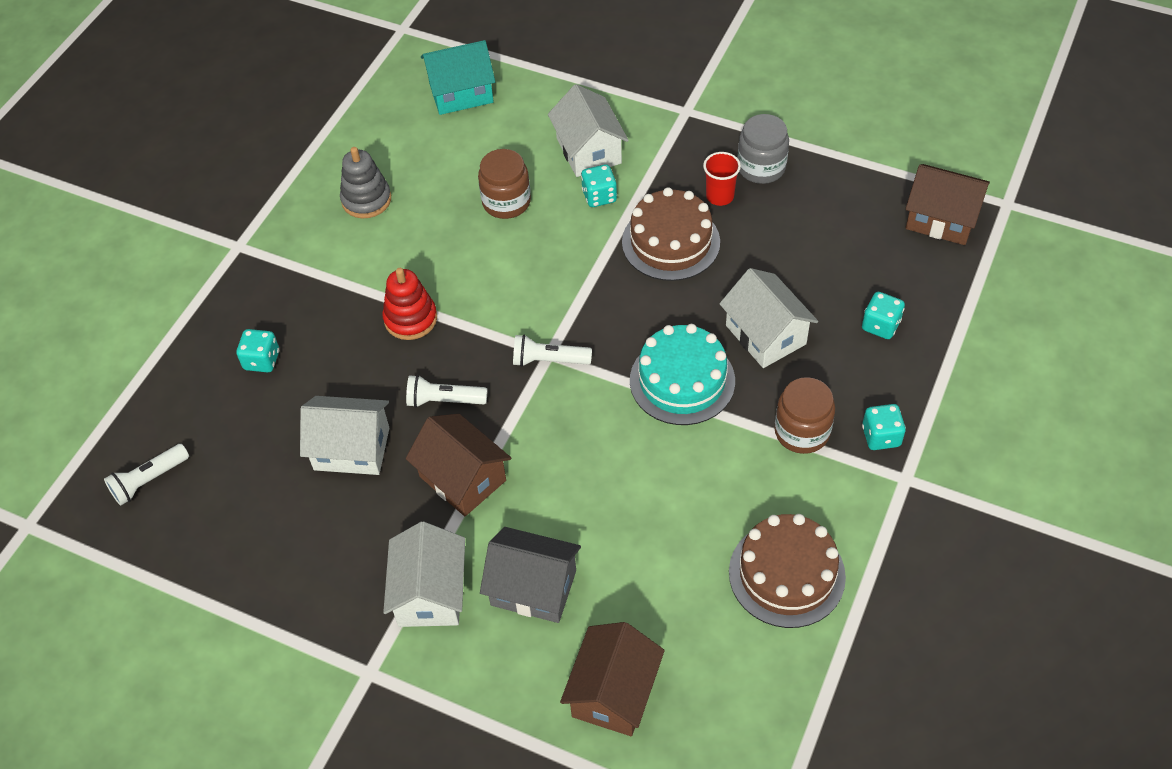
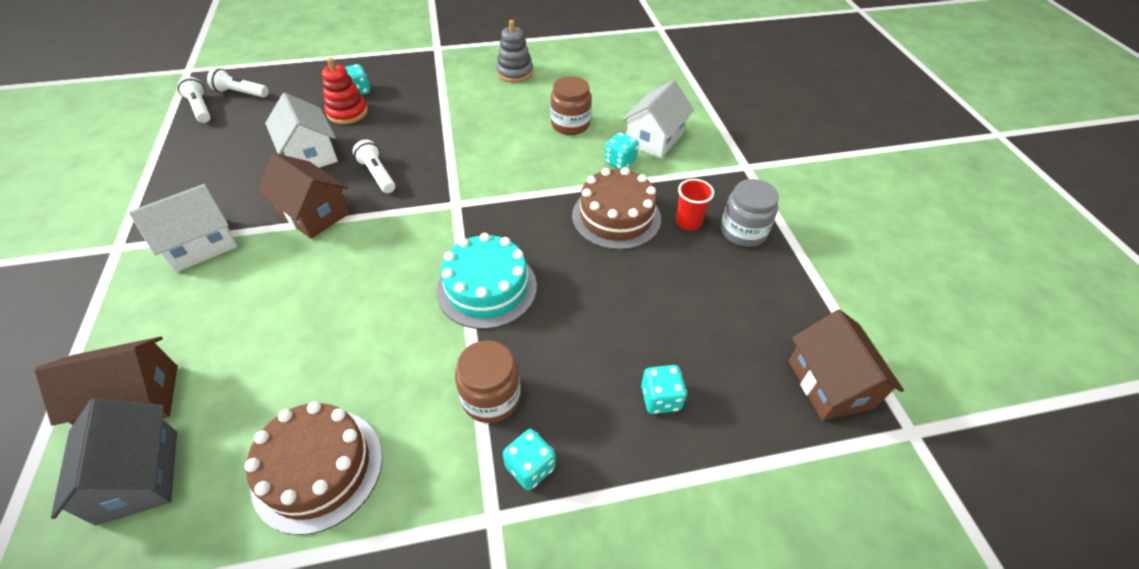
camera: 50 degrees right, 5 degrees down
red stacking toy [382,268,437,340] -> red stacking toy moved to [322,58,368,124]
brown house [406,414,511,516] -> brown house turned 60 degrees counterclockwise [257,153,350,239]
turquoise house [421,40,495,115] -> none
grey house [480,527,581,623] -> grey house moved to [51,398,177,526]
white flashlight [513,334,592,367] -> white flashlight moved to [177,76,210,123]
white house [719,268,818,368] -> none

